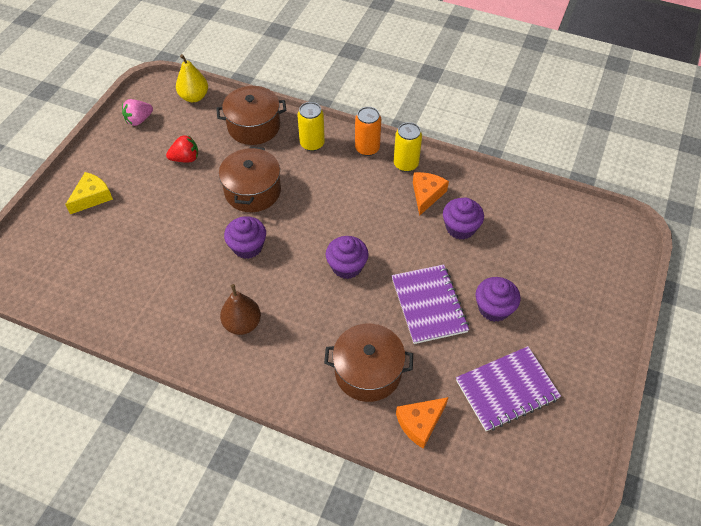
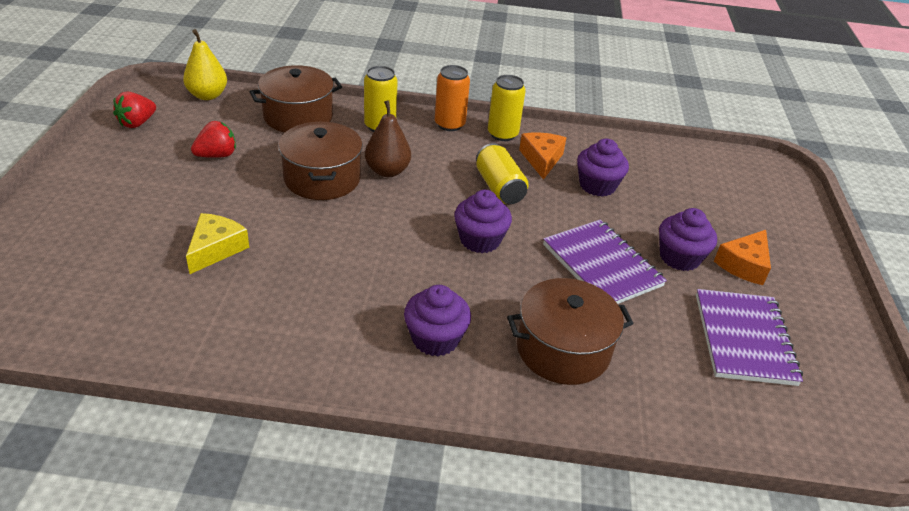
camera: 20 degrees left, 15 degrees down
yellow cheese [65,172,113,214] -> yellow cheese moved to [186,213,249,274]
pink strawberry [122,99,153,126] -> red strawberry [113,91,156,128]
brown pear [220,284,261,335] -> brown pear moved to [365,100,411,177]
purple cupcake [224,216,266,259] -> purple cupcake moved to [404,285,471,356]
orange cheese [396,397,448,449] -> orange cheese moved to [714,230,771,285]
purple notebook [456,346,561,431] -> purple notebook turned 45 degrees counterclockwise [696,289,803,386]
none -> yellow can [476,143,529,204]

